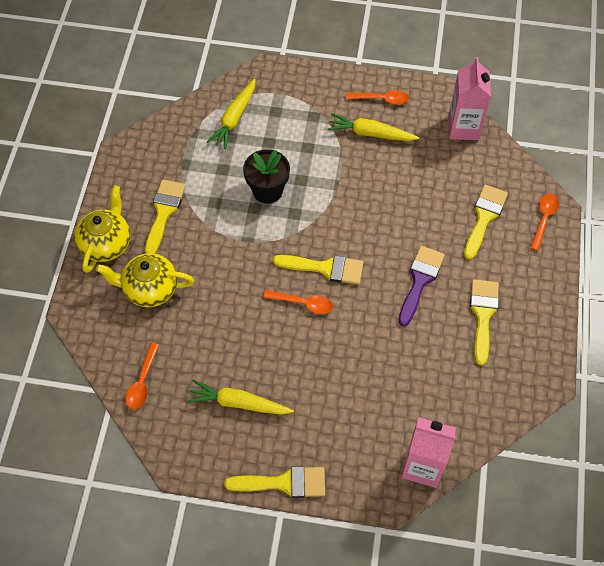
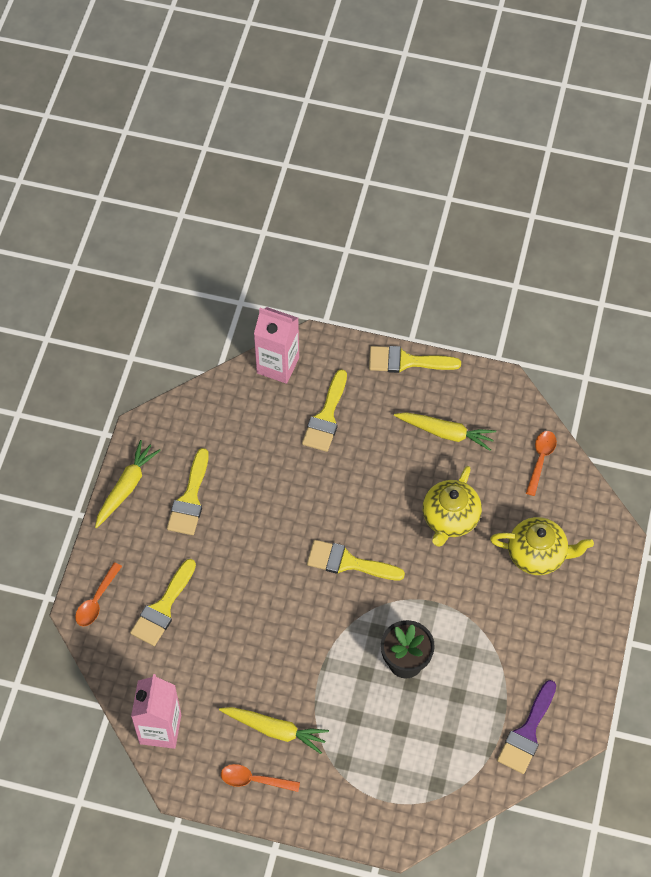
camera: 175 degrees left, 0 degrees up
yellow teapot [74,185,130,273] -> yellow teapot moved to [423,466,482,547]
yellow brush [145,179,186,254] -> yellow brush moved to [302,369,347,452]
yellow carrot [207,78,256,149] -> yellow carrot moved to [95,440,161,528]
orange spoon [263,290,333,314] -> none
purple brush [398,246,445,326] -> purple brush moved to [497,680,556,774]

